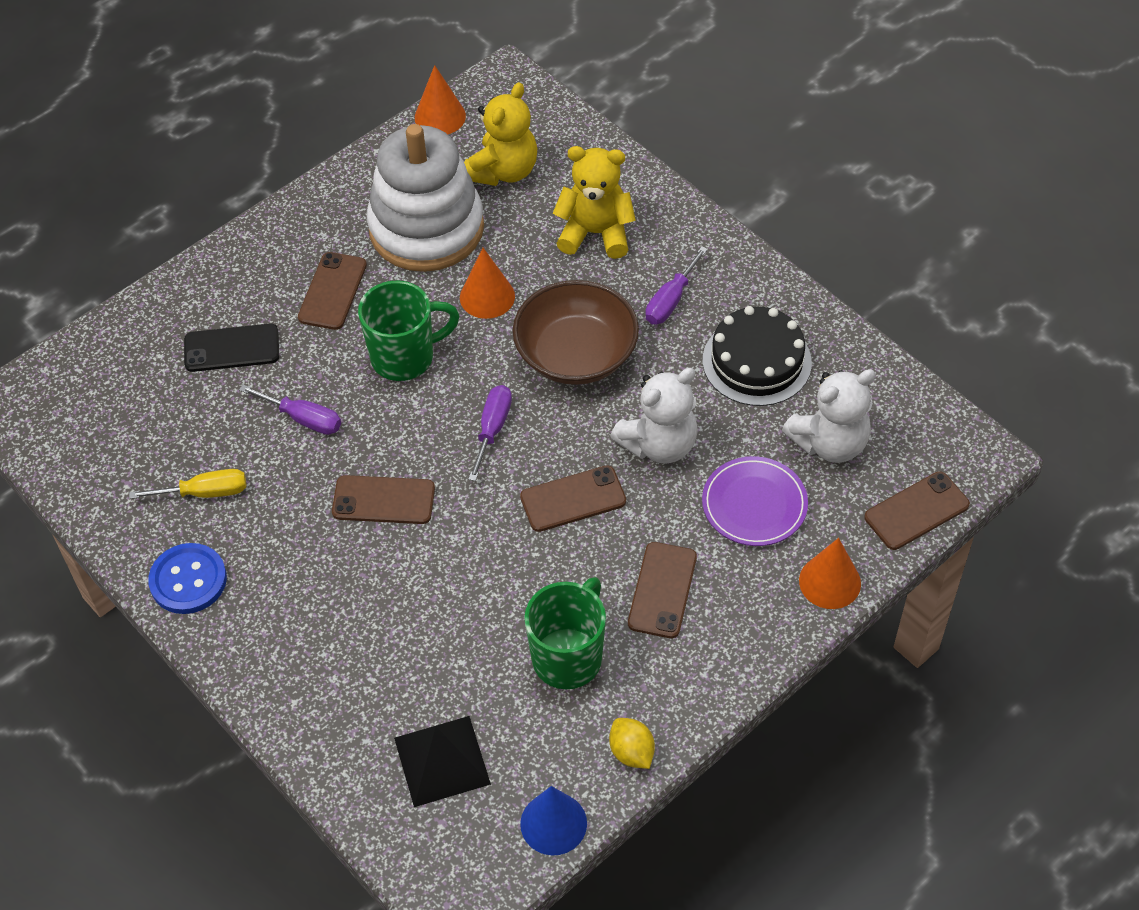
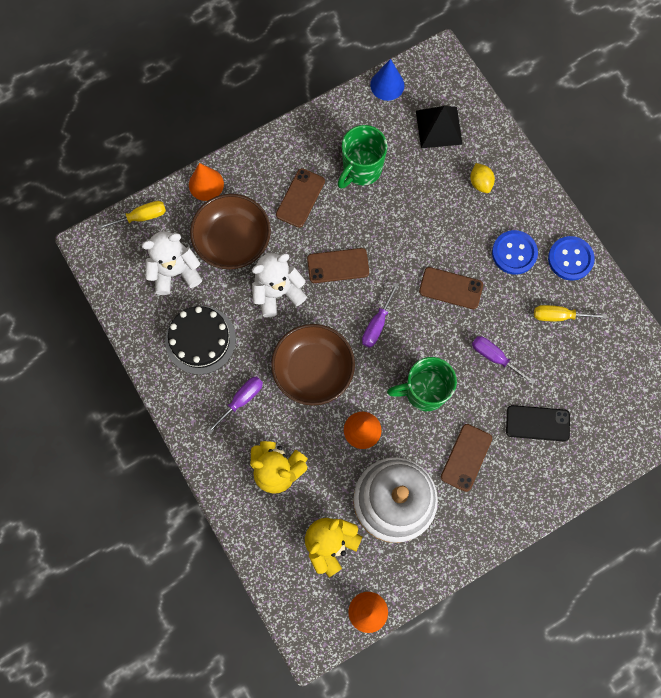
camera: 170 degrees left, 20 degrees up
yellow lemon [609,718,655,769] -> yellow lemon moved to [470,163,495,193]
purple plate [702,456,808,546] -> brown bowl [190,194,271,269]
brown phone [864,471,970,550] -> yellow screwdriver [97,201,166,230]
none -> blue button [492,230,538,274]

